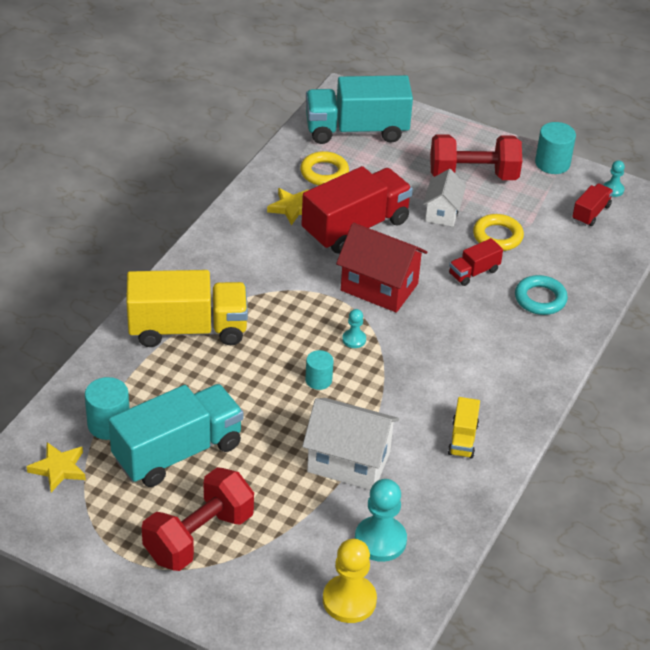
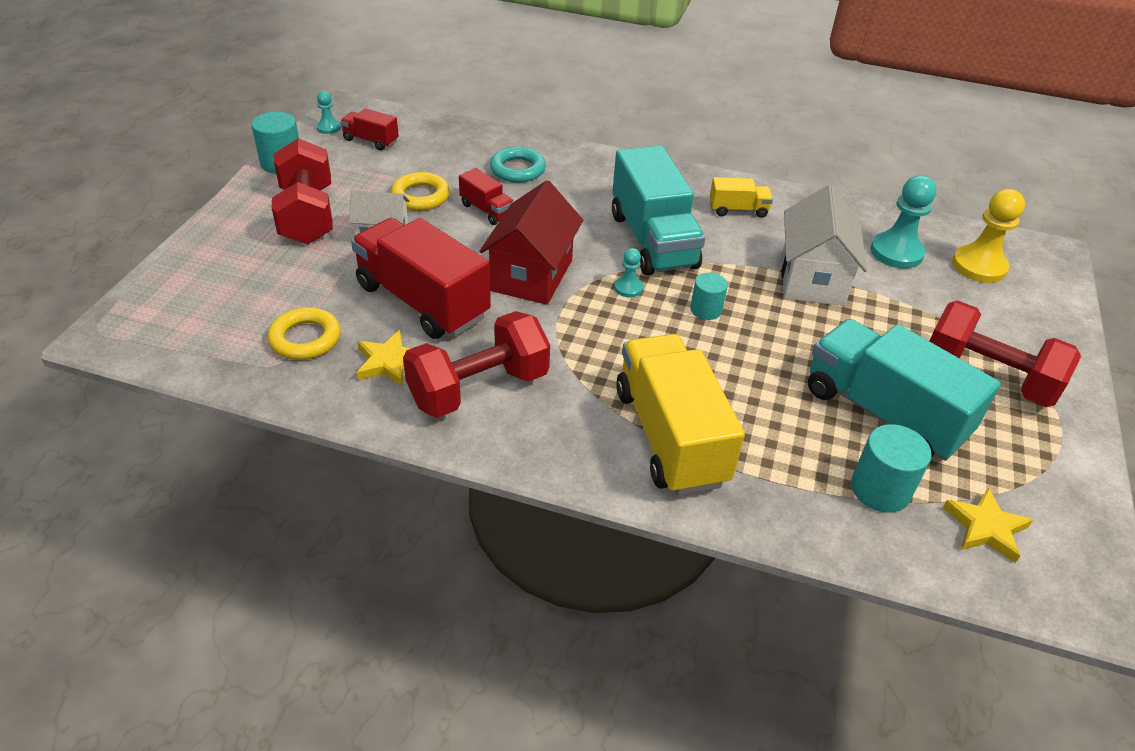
camera: 100 degrees left, 0 degrees up
turquoise truck [306,75,413,144] -> turquoise truck moved to [612,145,705,275]
none -> red dumbbell [403,311,550,418]

